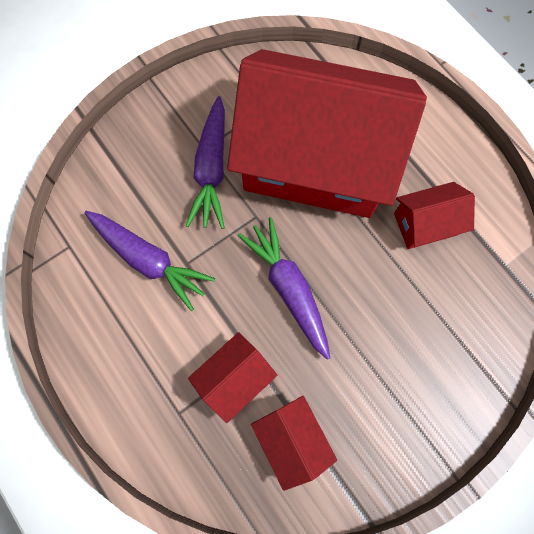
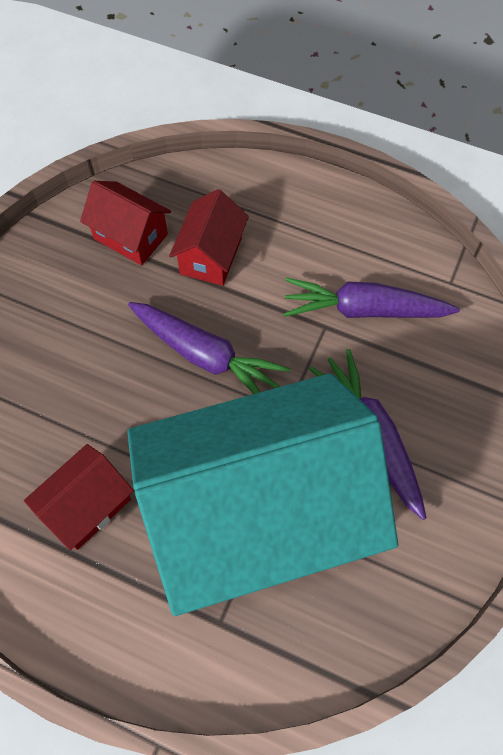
camera: 150 degrees right, 10 degrees down
red house [227,49,427,218] -> turquoise house [127,373,398,616]

